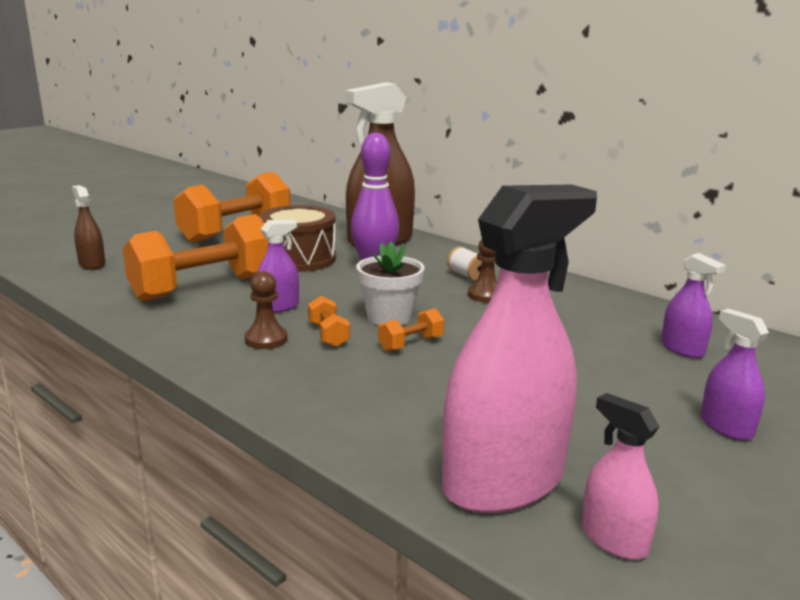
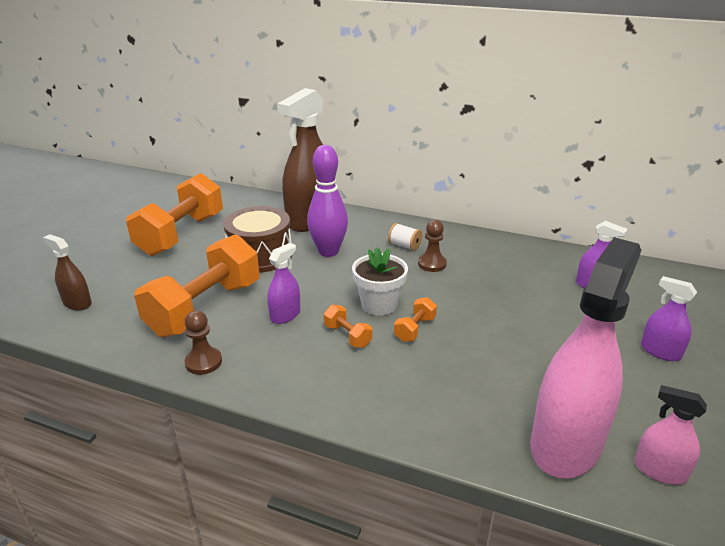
camera: 20 degrees left, 10 degrees up
brown pawn [245,271,288,349] -> brown pawn moved to [185,310,222,375]

